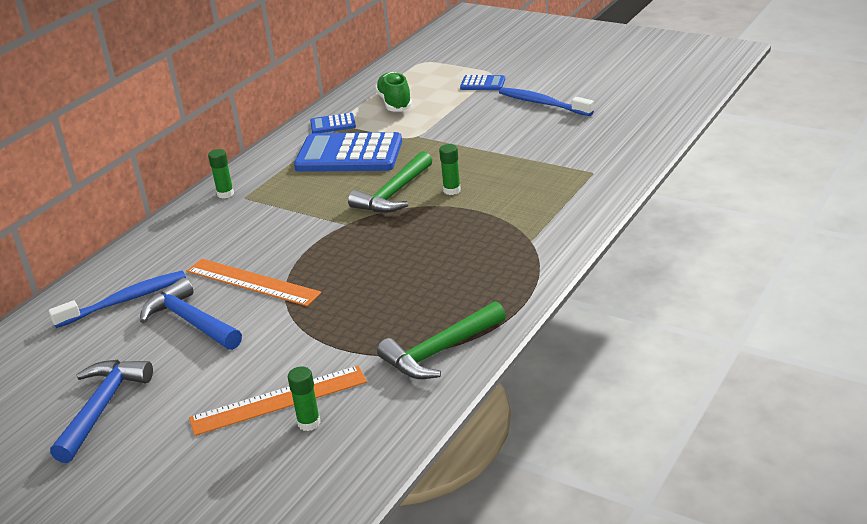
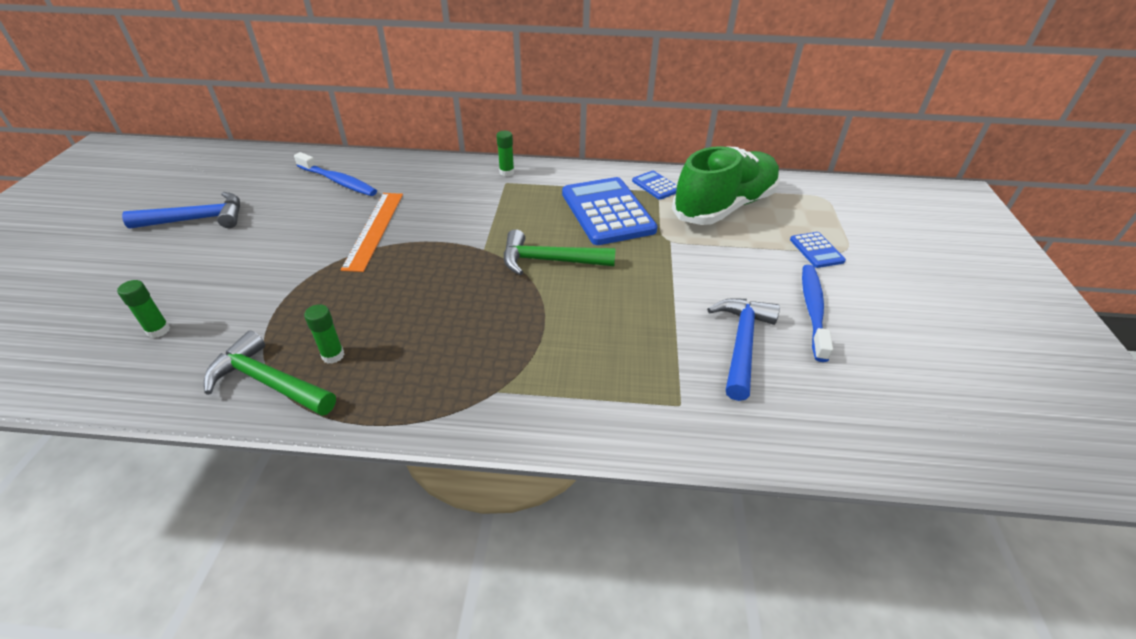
camera: 60 degrees right, 10 degrees up
blue hammer [140,278,242,350] -> blue hammer moved to [707,298,780,401]
orange ruler [189,366,367,436] -> none
green shoe [375,72,412,112] -> green shoe [672,146,780,225], size x1.78
green glue stick [439,144,461,195] -> green glue stick moved to [304,304,345,364]

